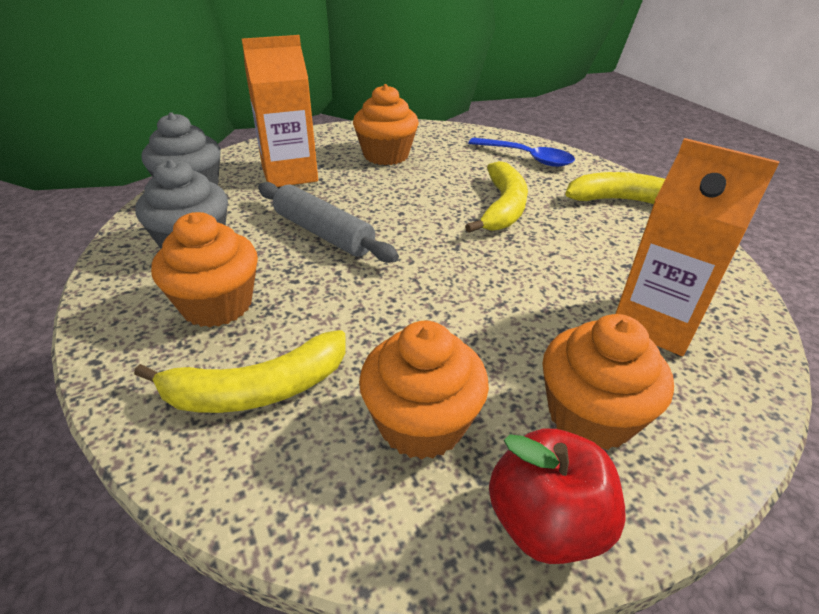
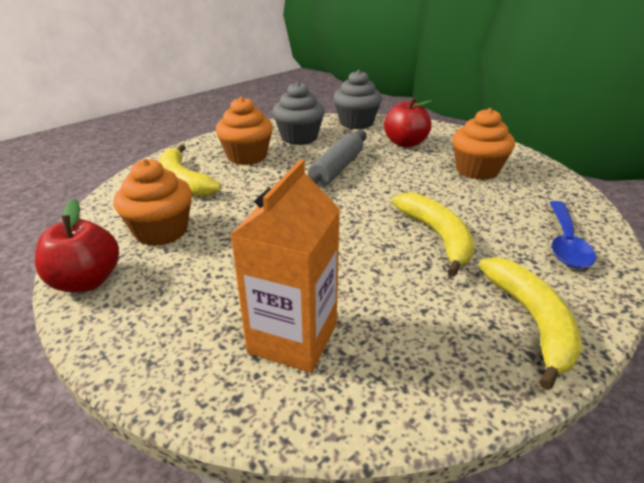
camera: 75 degrees right, 5 degrees down
orange carton [242,35,318,187] -> red apple [384,97,433,148]
yellow banana [465,161,528,233] -> yellow banana turned 105 degrees counterclockwise [391,193,475,277]
orange cupcake [542,314,674,450] -> none

